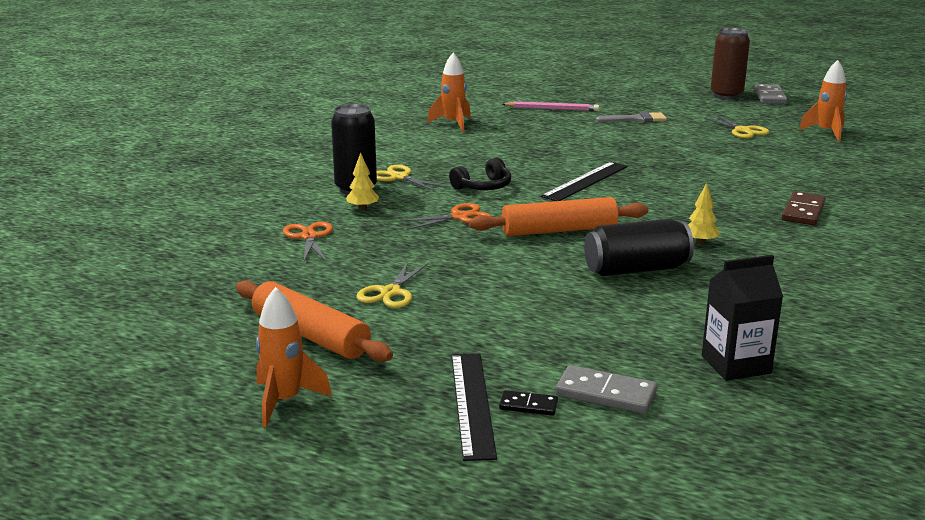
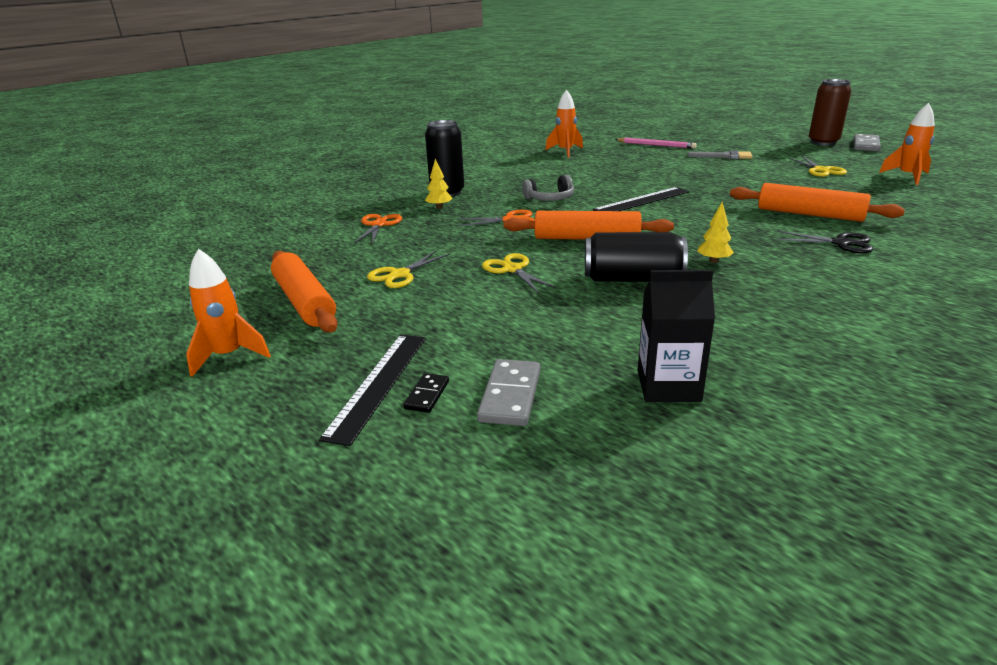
camera: 20 degrees right, 5 degrees up
yellow scissors [377,165,447,191] -> yellow scissors moved to [482,253,557,293]
black headphones [449,158,511,190] -> grey headphones [522,175,574,201]
black domino [499,390,558,416] -> black domino turned 75 degrees clockwise [403,373,449,413]
grey domino [555,365,657,414] -> grey domino turned 60 degrees clockwise [477,359,540,426]
brown domino [782,191,826,226] -> black scissors [777,231,873,253]
none -> orange rolling pin [730,183,905,222]

